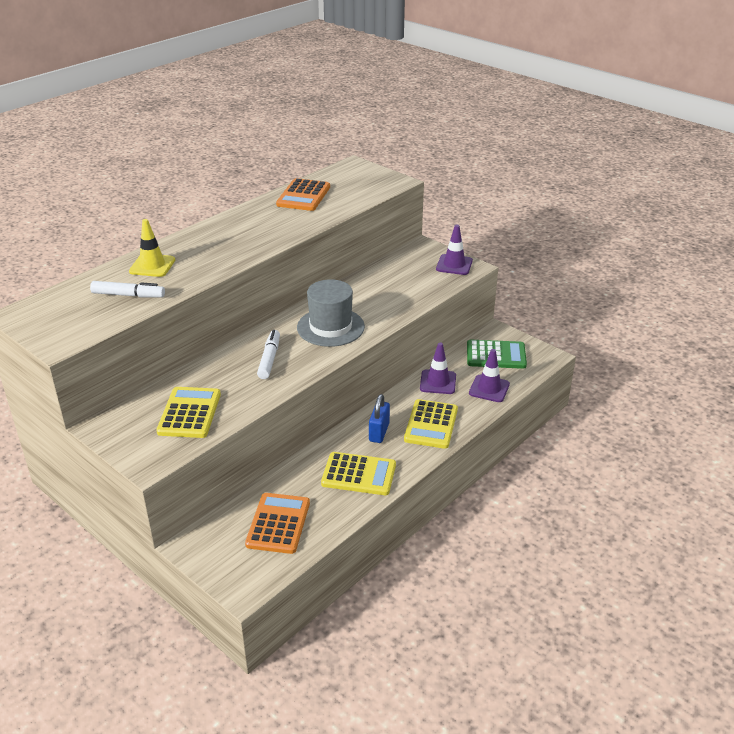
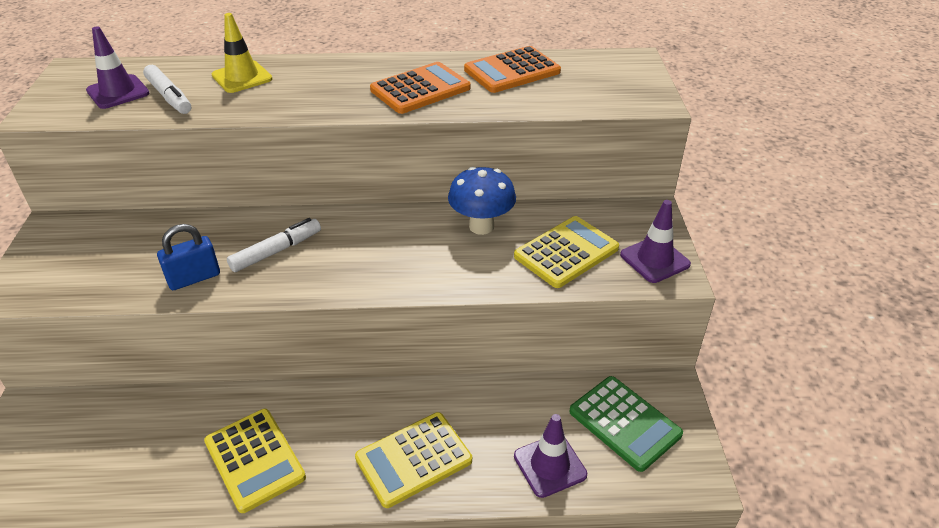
camera: 45 degrees right, 5 degrees up
yellow calculator [156,387,221,438] -> yellow calculator moved to [514,216,619,288]
orange calculator [245,493,310,554] -> orange calculator moved to [370,62,471,114]
grey hat [297,279,365,347] -> none
blue padlock [369,394,390,443] -> blue padlock moved to [157,224,220,290]
purple traffic cone [420,343,456,394] -> purple traffic cone moved to [86,26,149,109]
none -> blue mushroom [448,167,516,235]

